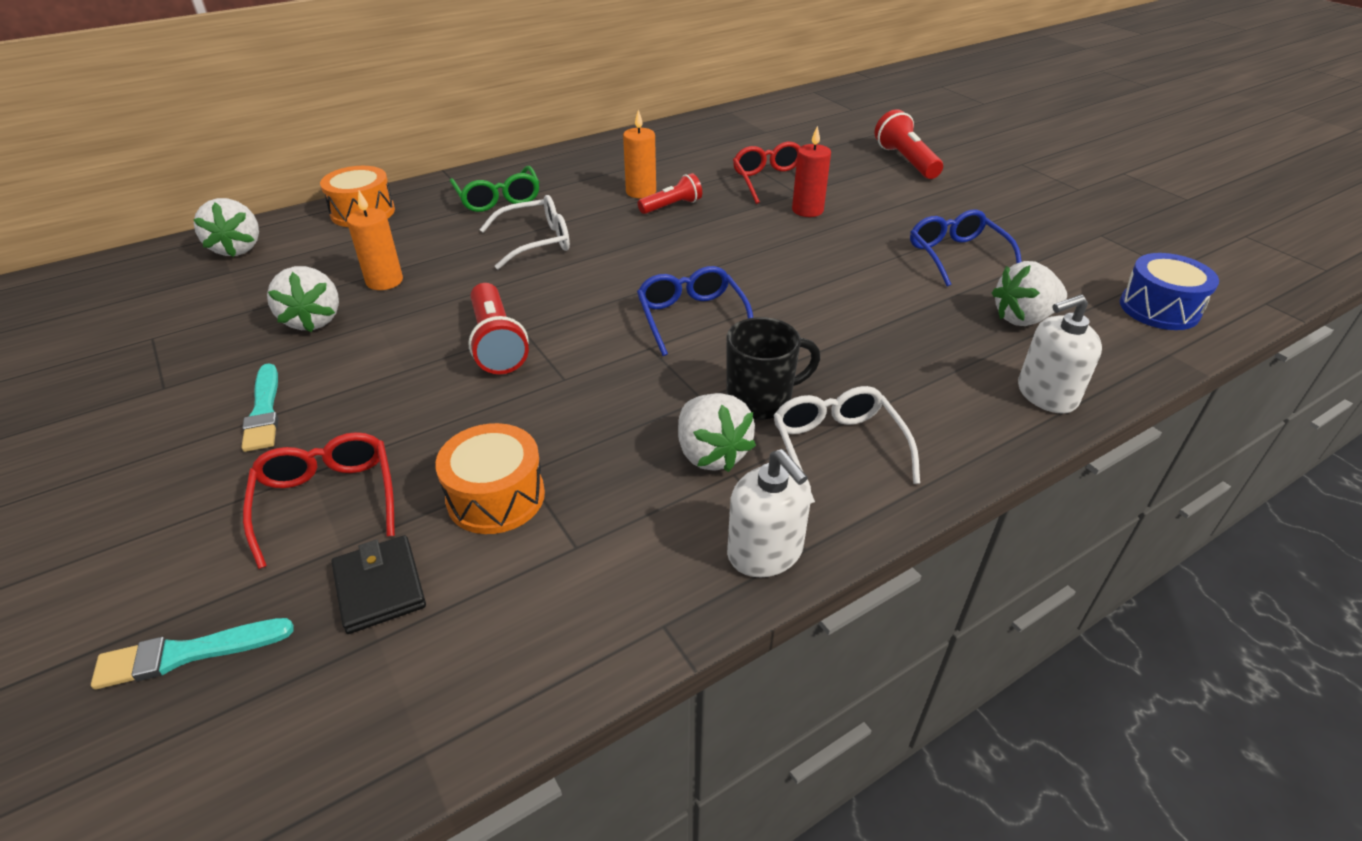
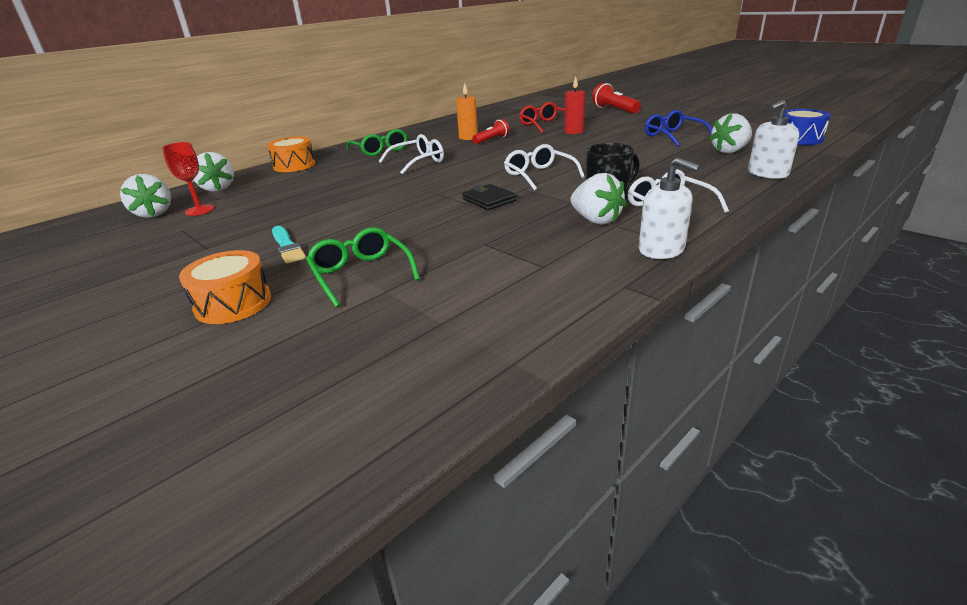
camera: 10 degrees left, 10 degrees down
turquoise brush [91,618,294,690] -> none
red glasses [243,432,395,569] -> green glasses [306,227,420,308]
white strawberry [267,266,339,332] -> white strawberry moved to [120,174,171,218]
black wallet [331,535,426,634] -> black wallet moved to [462,184,517,210]
orange candle [347,191,403,290] -> none
orange drum [435,423,545,534] -> orange drum moved to [179,250,271,324]
red flashlight [468,283,529,374] -> none
blue glasses [637,266,753,356] -> white glasses [504,144,585,191]
none -> red goblet [162,142,214,216]

